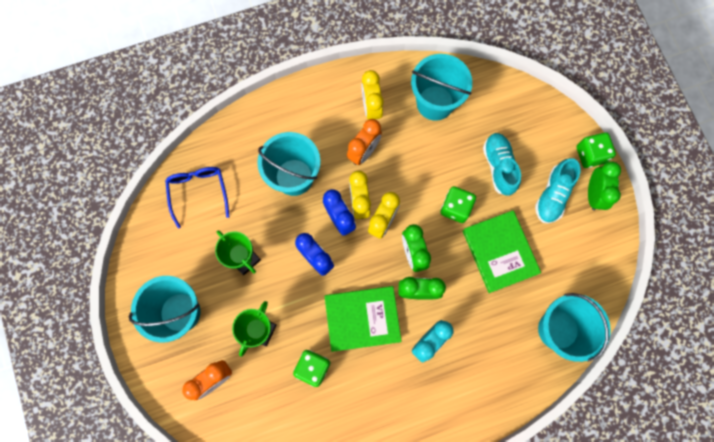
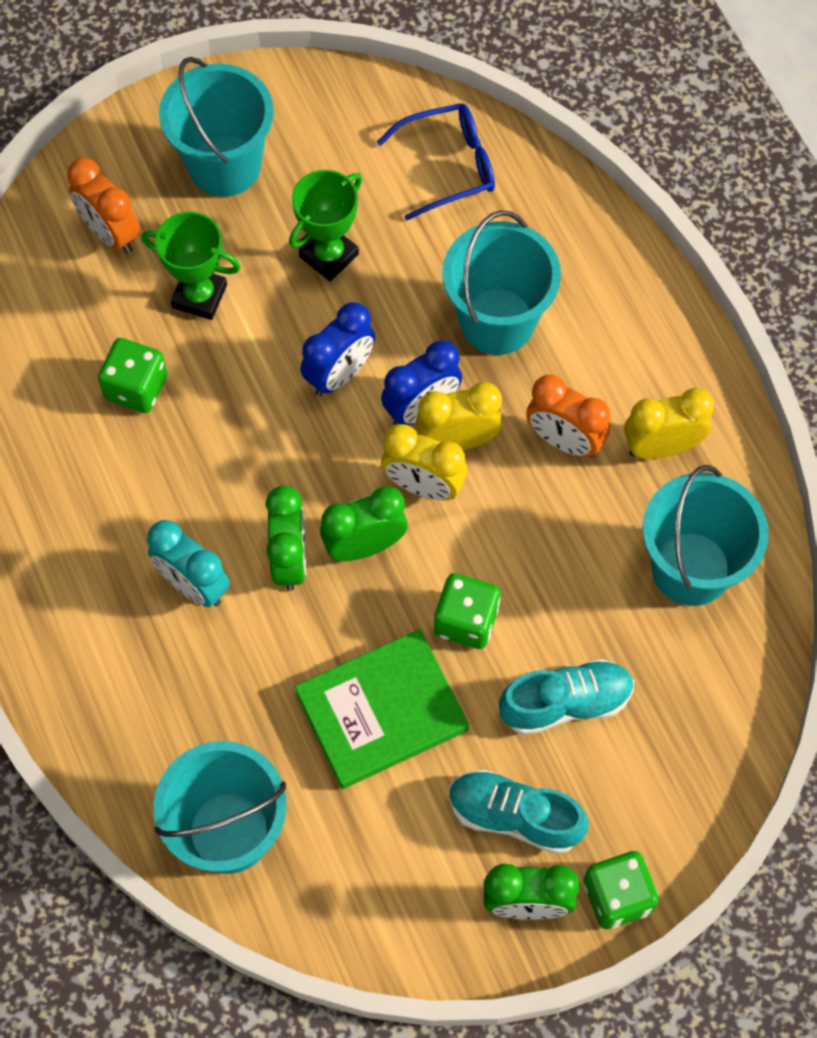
camera: 85 degrees right, 10 degrees down
green book [325,286,402,352] -> none

